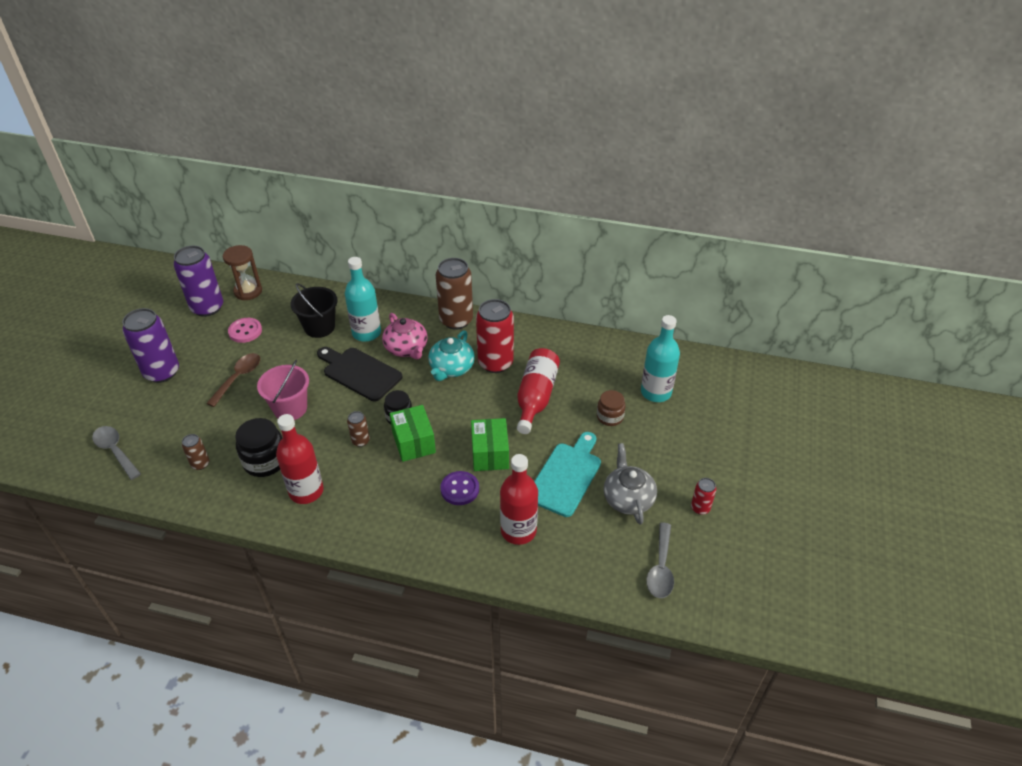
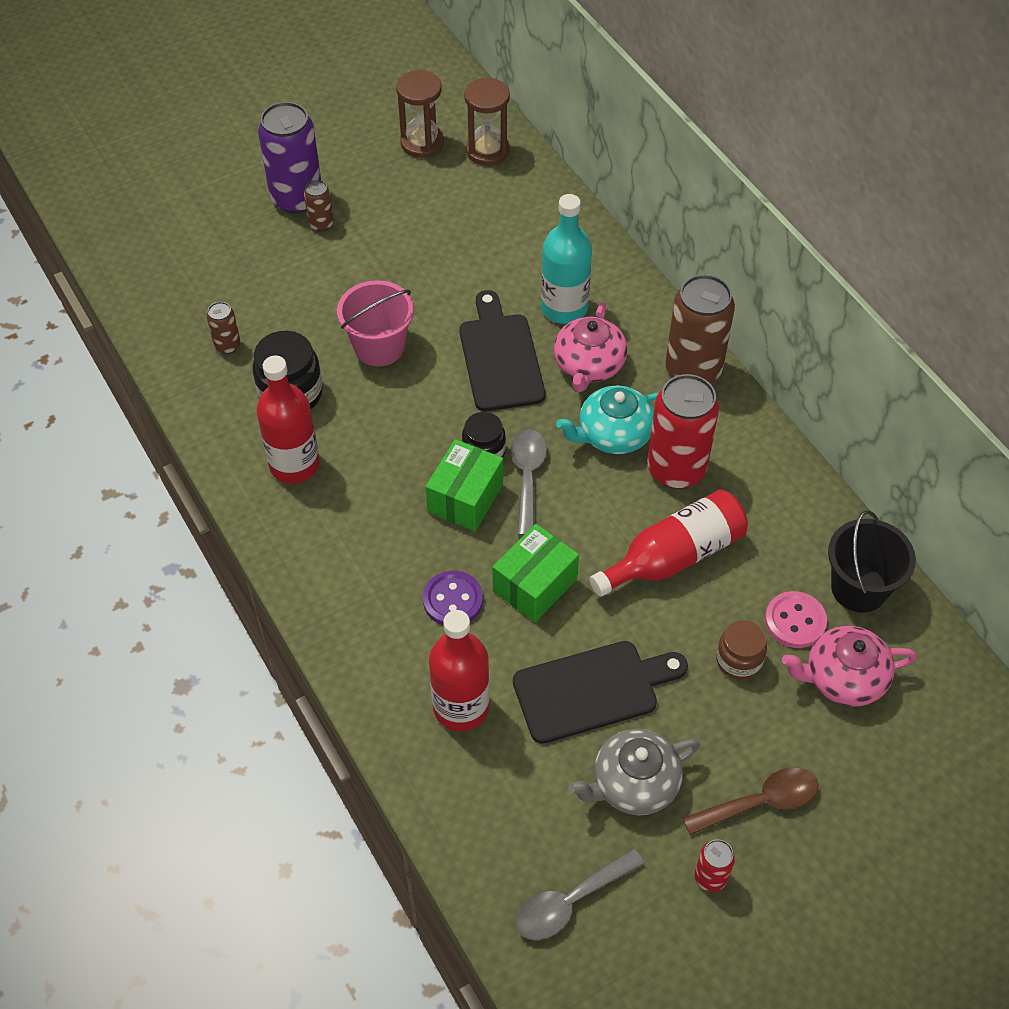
camera: 45 degrees right, 10 degrees up
grey spoon [92,426,141,480] -> grey spoon moved to [510,429,547,536]
purple can [173,246,223,317] -> brown hourglass [396,70,444,158]
brown spoon [206,353,260,407] -> brown spoon moved to [683,768,819,835]
pink button [228,318,262,343] -> pink button moved to [765,591,827,648]
black bucket [290,283,338,338] -> black bucket moved to [828,510,916,612]
brown can [347,411,370,447] -> brown can moved to [304,180,334,232]
turquoise cutting board [534,432,601,517] -> black cutting board [513,641,688,744]
grey teapot [604,443,657,525] -> grey teapot turned 150 degrees counterclockwise [568,729,700,815]
turquoise bottle [641,315,680,402] -> pink teapot [782,626,917,706]

